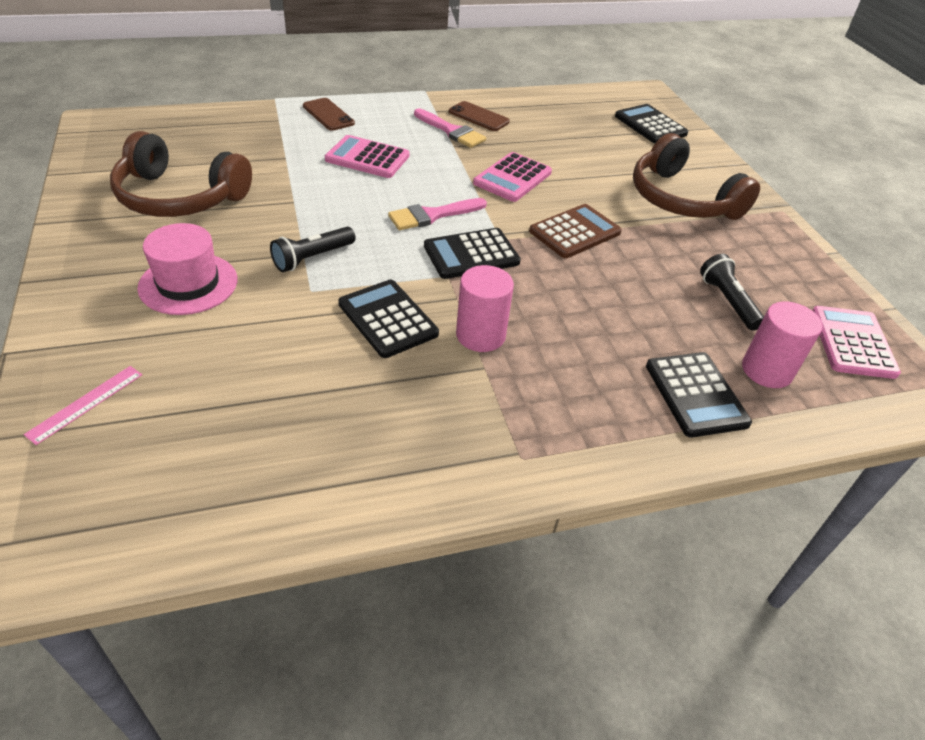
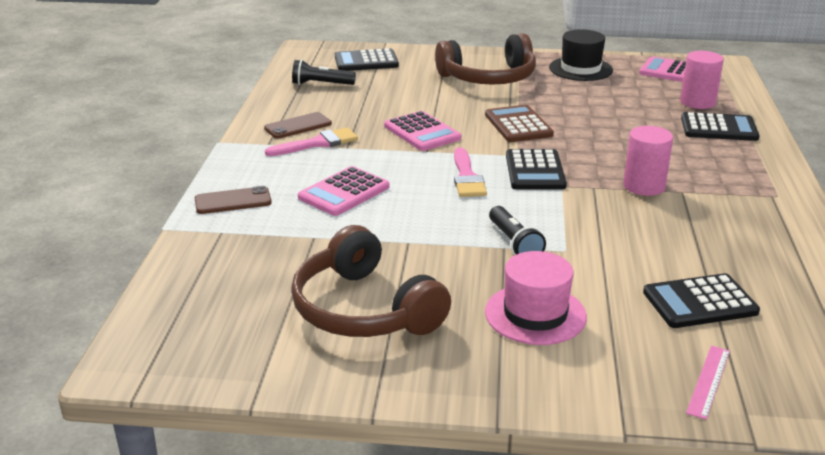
camera: 65 degrees left, 15 degrees down
pink ruler [24,366,142,445] -> pink ruler turned 60 degrees clockwise [686,346,730,420]
brown headphones [110,131,252,217] -> brown headphones turned 105 degrees clockwise [291,225,451,337]
black calculator [338,280,439,358] -> black calculator moved to [643,273,760,328]
black flashlight [700,254,764,331] -> black flashlight moved to [292,60,356,85]
none -> black hat [549,29,613,81]

